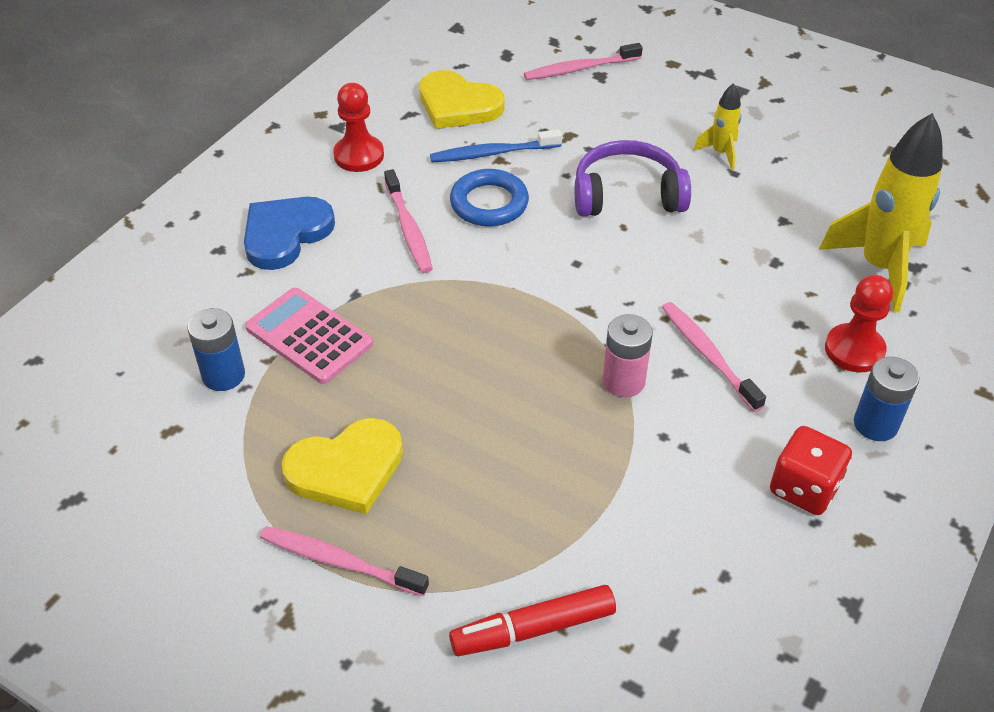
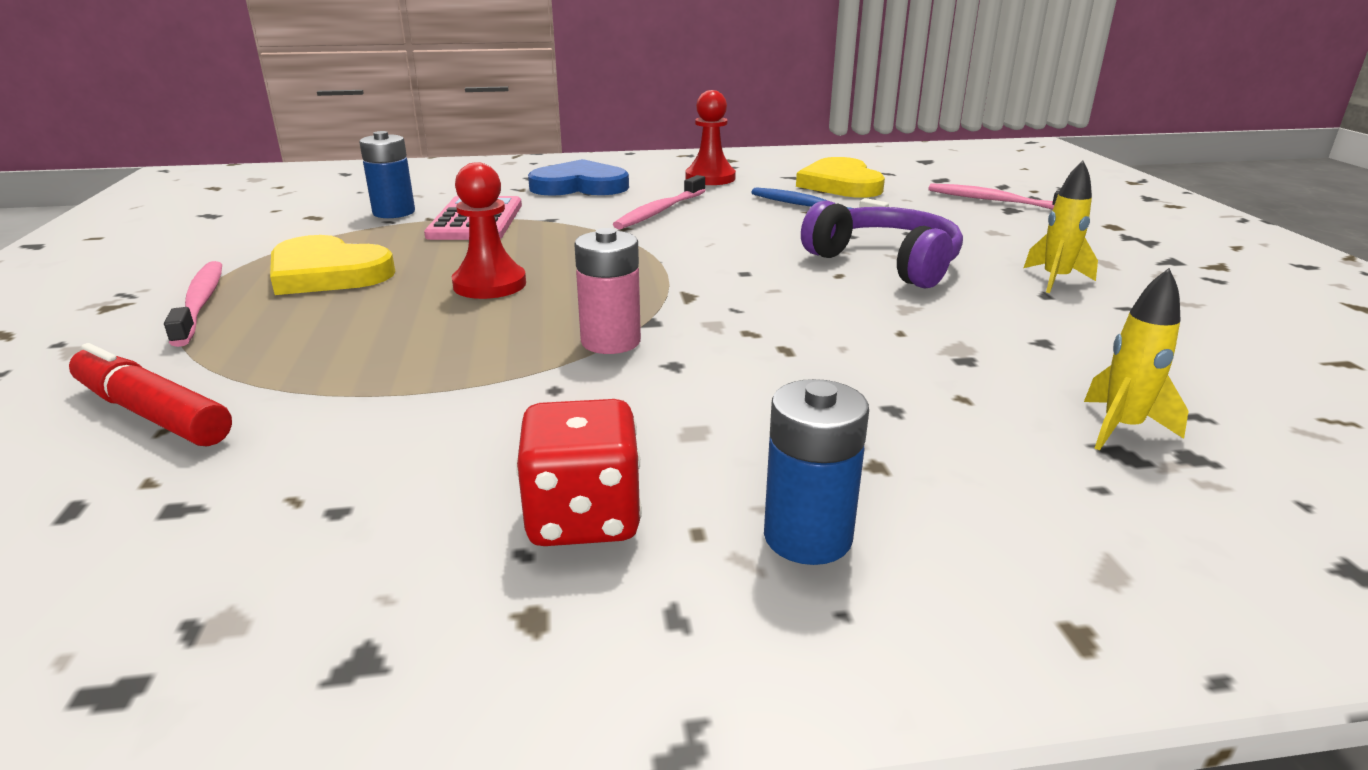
camera: 50 degrees right, 20 degrees down
blue ring [450,169,529,226] -> none
pink toothbrush [662,302,766,412] -> none
yellow rocket [818,113,943,313] -> yellow rocket [1084,268,1188,450], size x0.49
red pawn [825,275,893,372] -> red pawn moved to [452,162,526,299]

